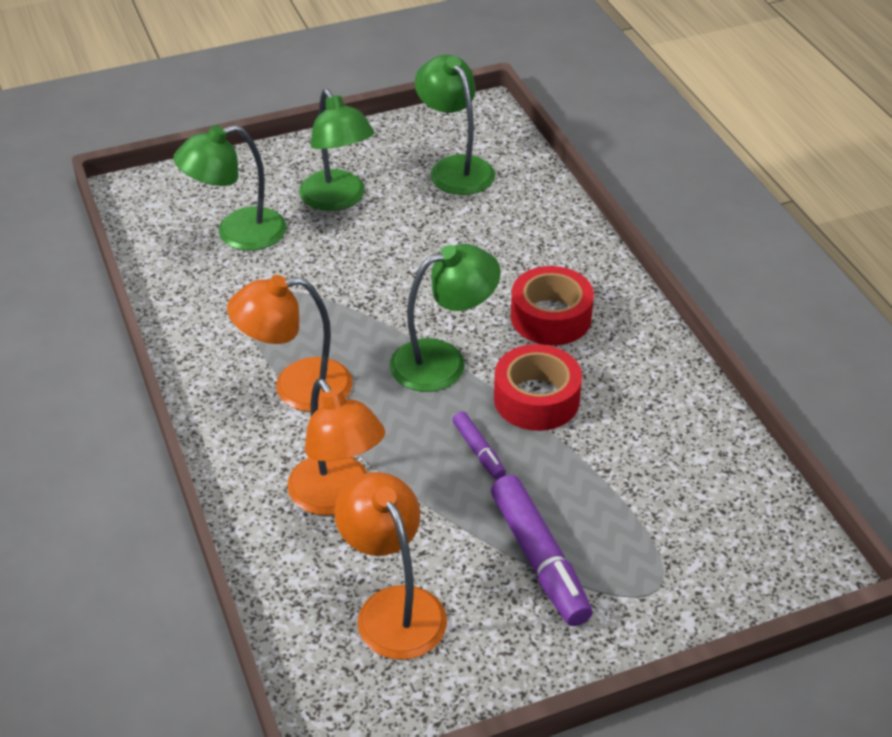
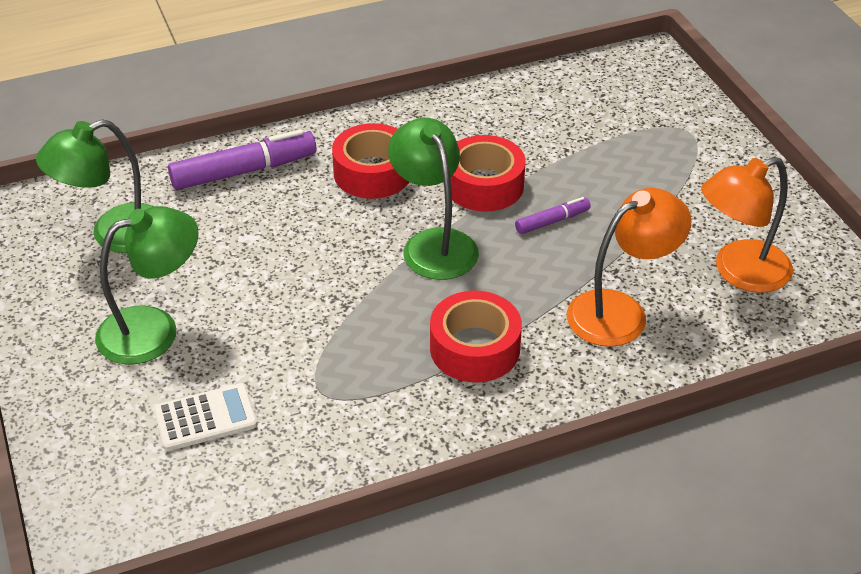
camera: 90 degrees left, 0 degrees up
green lamp [173,125,287,251] -> white calculator [154,383,258,451]
orange lamp [227,275,353,412] -> red tape [430,291,522,382]
purple marker [491,475,592,626] -> purple marker moved to [168,129,316,190]

